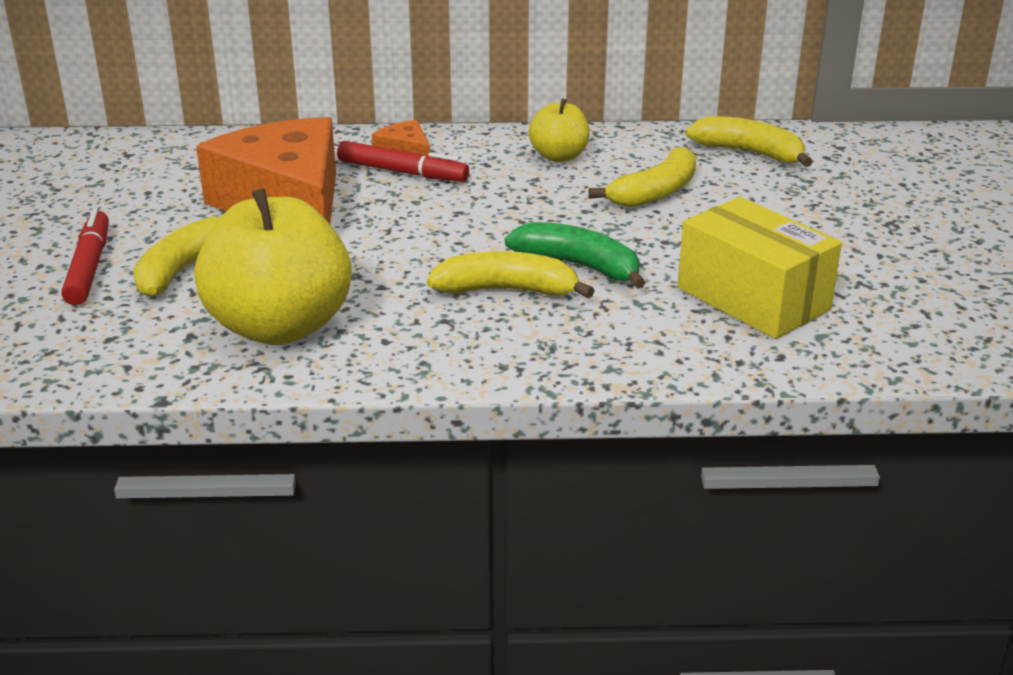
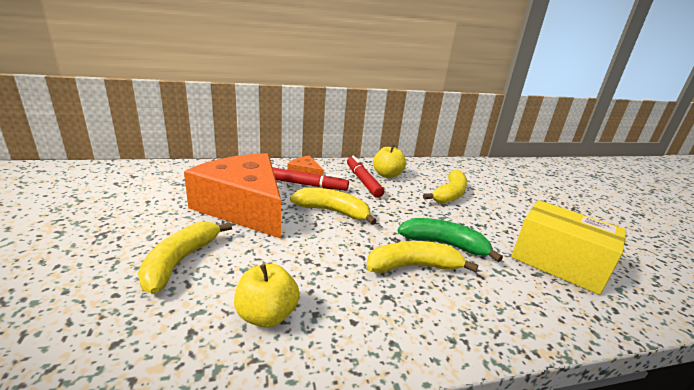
camera: 15 degrees left, 5 degrees down
red marker [61,209,109,305] -> red marker moved to [347,156,384,198]
yellow apple [194,188,352,345] -> yellow apple [234,264,300,328], size x0.52
yellow banana [685,116,813,167] -> yellow banana moved to [290,188,377,225]

